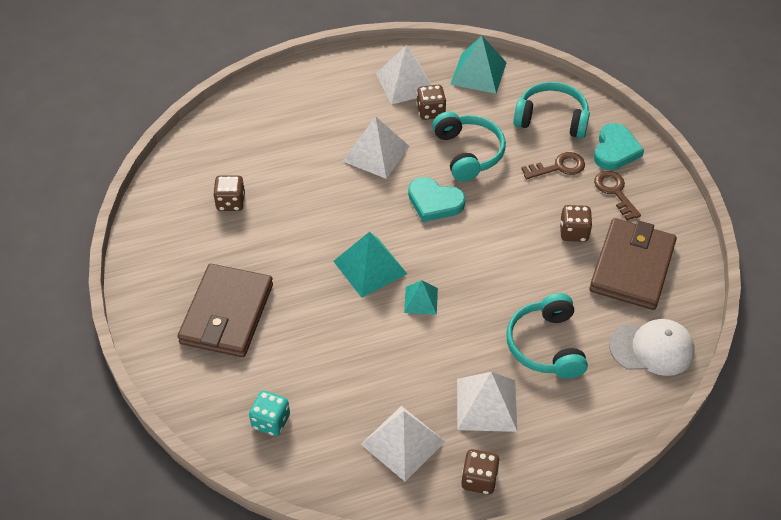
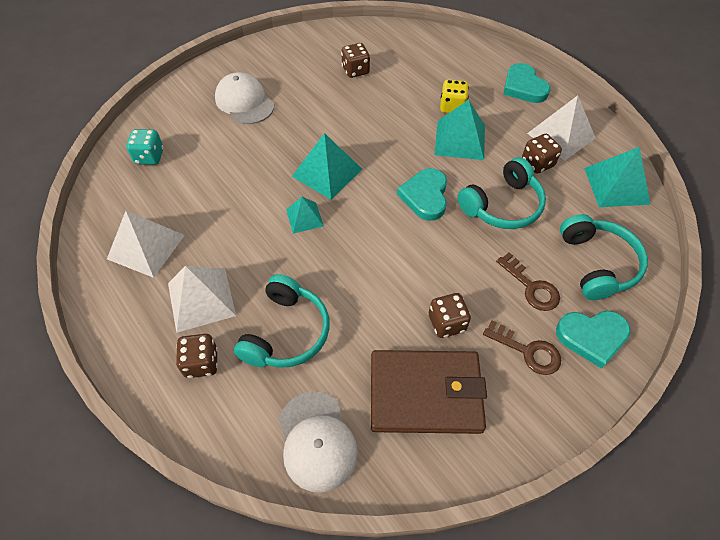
camera: 70 degrees right, 5 degrees up
brown wallet [177,264,273,357] -> white cap [215,72,274,124]
white pyramid [343,116,410,179] -> turquoise pyramid [435,100,485,160]
brown dice [461,449,500,494] -> brown dice moved to [176,334,218,378]
turquoise headphones [506,293,588,379] -> turquoise headphones turned 135 degrees clockwise [234,274,330,368]
brown key [594,171,641,221] -> brown key turned 75 degrees clockwise [483,320,561,375]
none -> yellow dice [440,79,469,113]
none -> turquoise heart [503,63,550,103]

